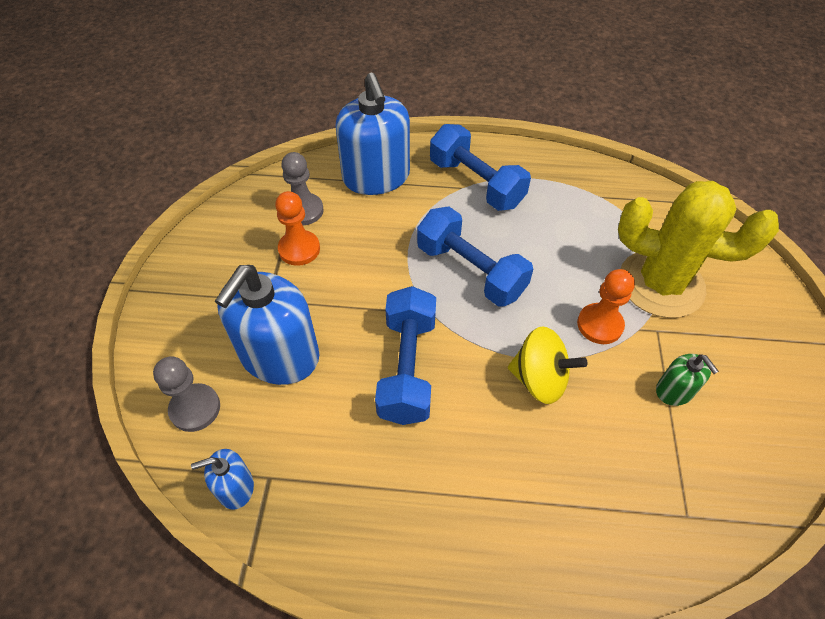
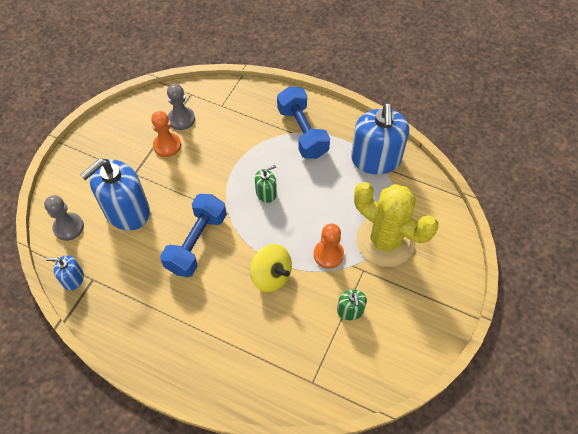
camera: 20 degrees right, 5 degrees up
blue soap dispenser [335,73,410,195] -> blue soap dispenser moved to [351,103,409,174]
blue dumbbell [417,207,533,307] -> green soap dispenser [255,165,277,203]

